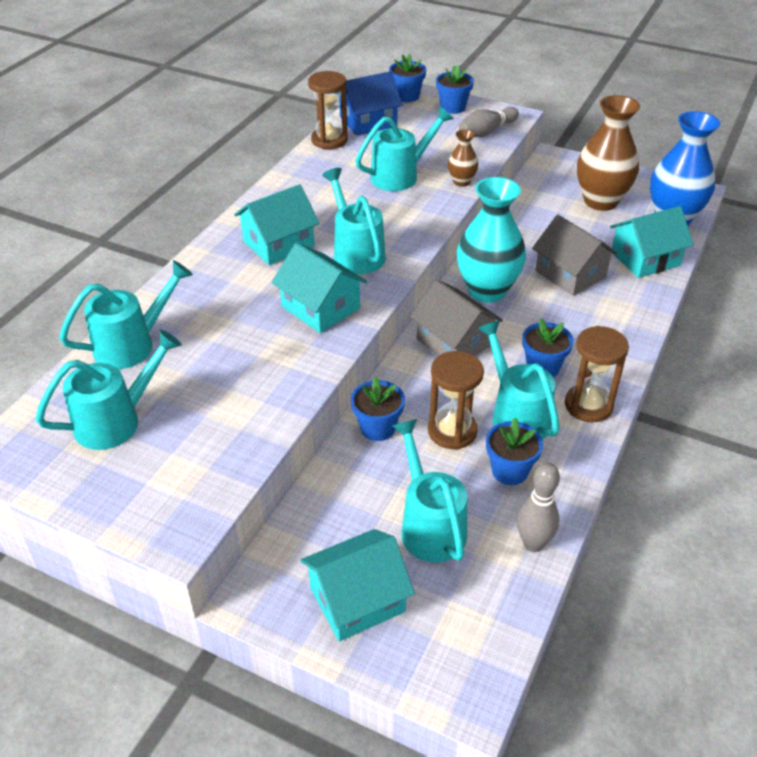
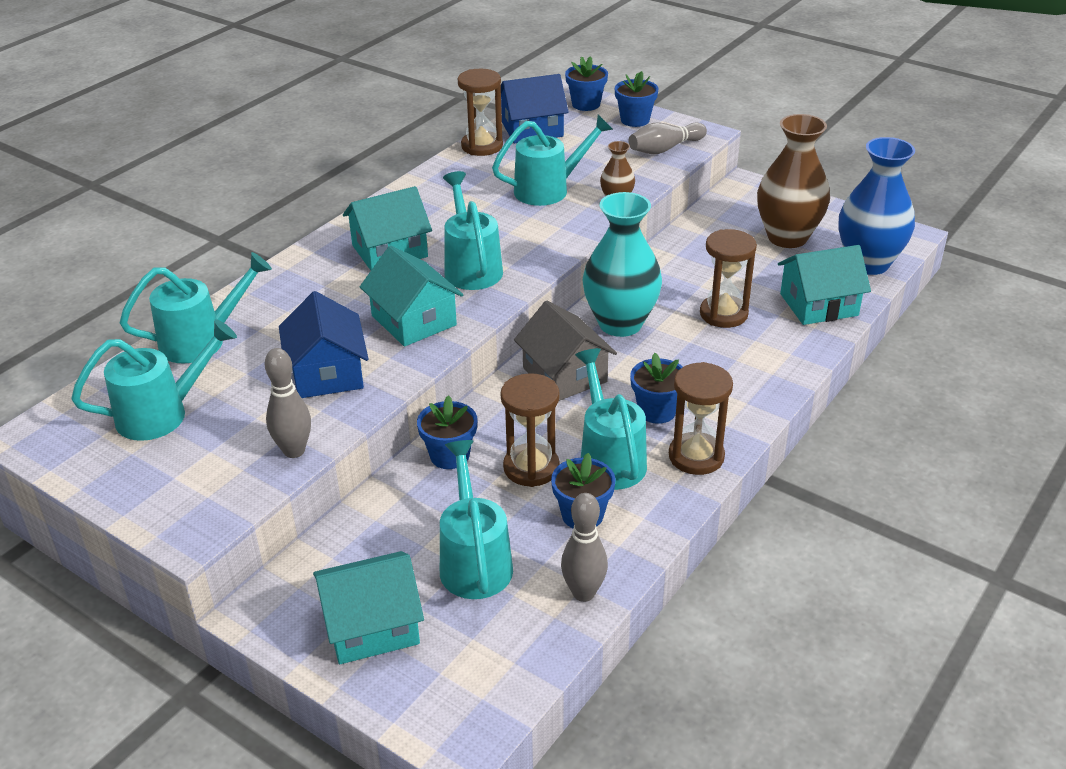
camera: 10 degrees right, 5 degrees down
grey house [532,215,618,296] -> brown hourglass [700,229,757,328]
none -> grey bowling pin [265,348,311,458]
none -> blue house [279,291,368,398]

